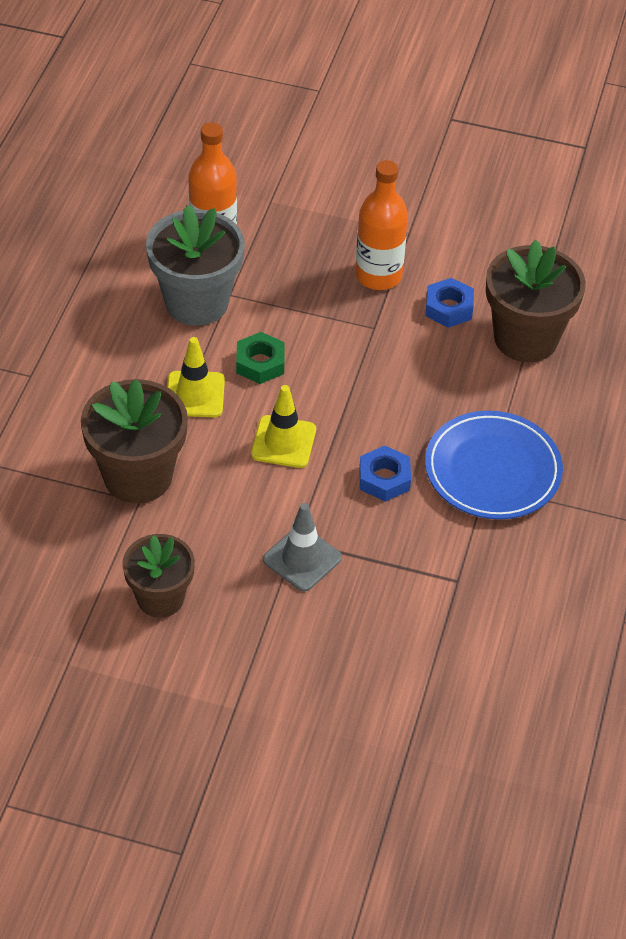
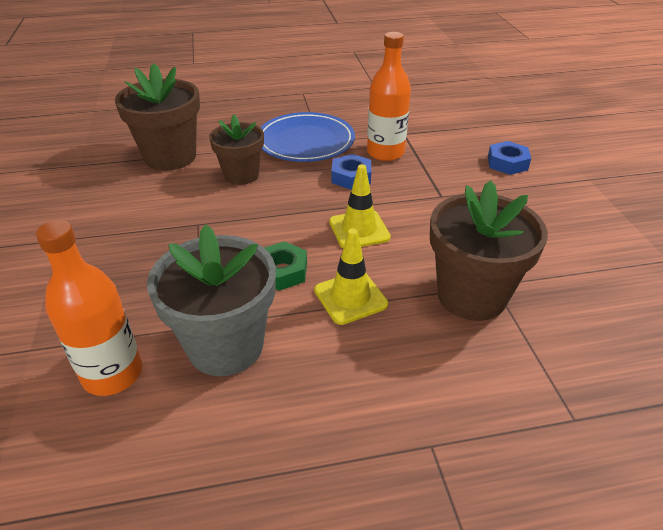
camera: 115 degrees left, 10 degrees down
brown flower pot [122,534,195,618] -> brown flower pot moved to [209,115,264,185]
grey traffic cone [263,503,342,591] -> none
orange bottle [355,160,408,290] -> orange bottle moved to [367,32,411,161]
blue nut [426,278,474,328] -> blue nut moved to [488,141,531,175]

